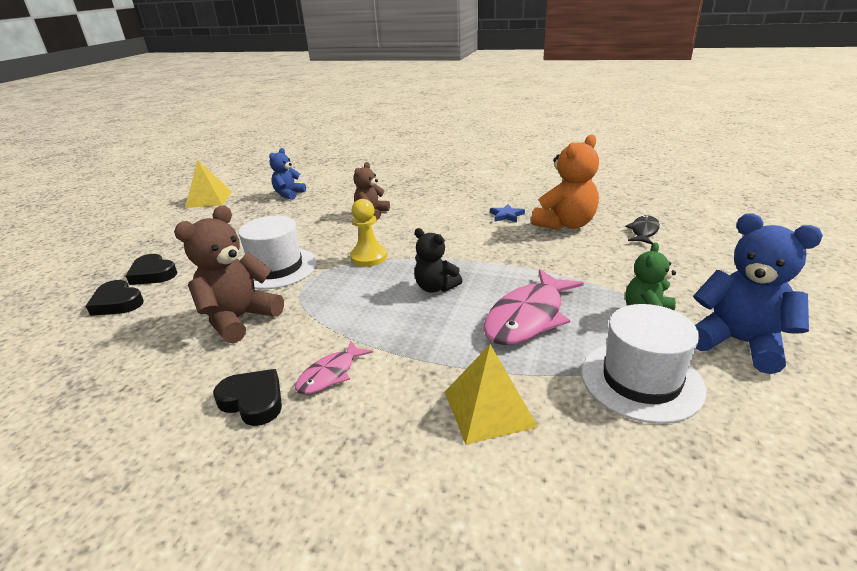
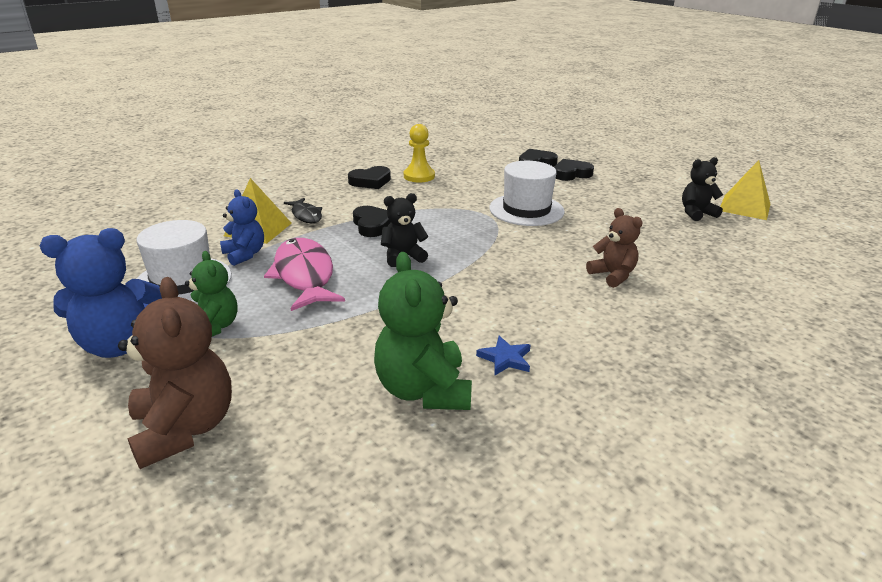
camera: 120 degrees right, 0 degrees up
brown teddy bear [174,205,284,344] -> brown teddy bear moved to [118,277,232,469]
blue teddy bear [269,148,306,200] -> blue teddy bear moved to [220,189,264,266]
pink fish [295,340,373,394] -> none
yellow pawn [350,199,387,267] -> yellow pawn moved to [404,124,435,182]
orange teddy bear [531,134,599,230] -> green teddy bear [374,252,472,410]
black fish [625,215,660,245] -> black fish moved to [284,198,322,223]
none -> black heart [353,206,391,237]
none -> black teddy bear [682,157,723,221]

